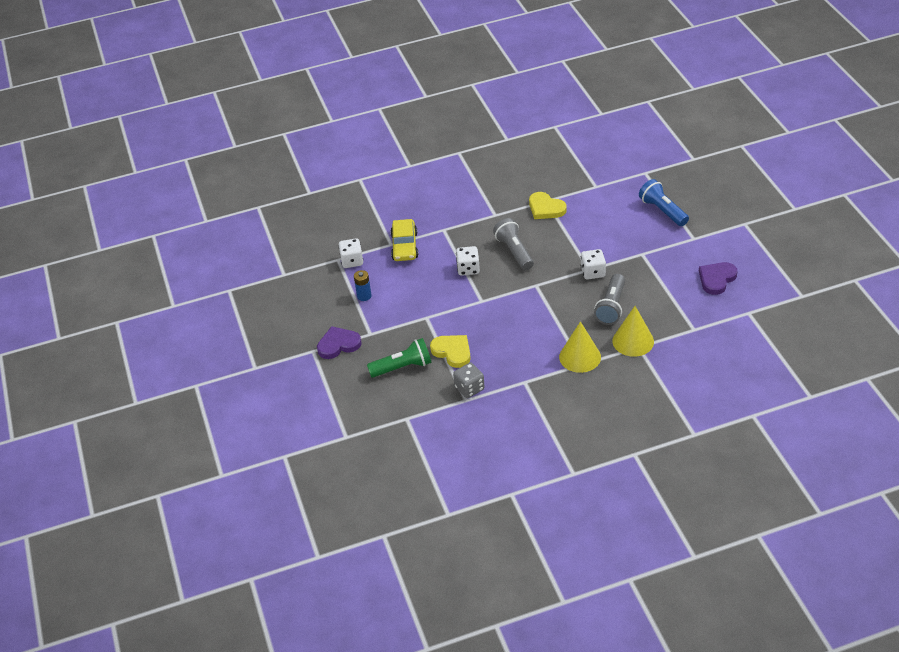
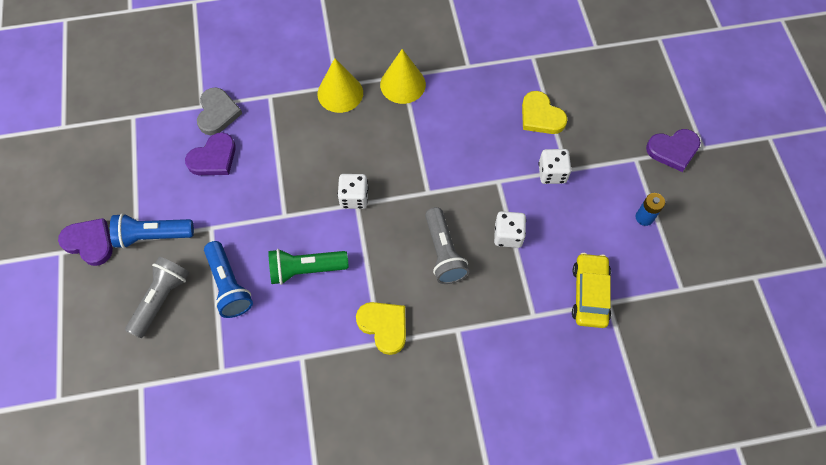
camera: 175 degrees left, 20 degrees up
white dice [338,238,363,268] -> white dice moved to [538,149,571,184]
green flashlight [367,338,431,378] -> green flashlight moved to [268,249,348,285]
grey dice [453,363,485,398] -> none
grey flashlight [594,274,625,325] -> grey flashlight moved to [125,257,189,338]
none -> purple heart [58,218,113,266]
none -> blue flashlight [110,213,194,249]
none -> grey heart [197,87,242,135]

